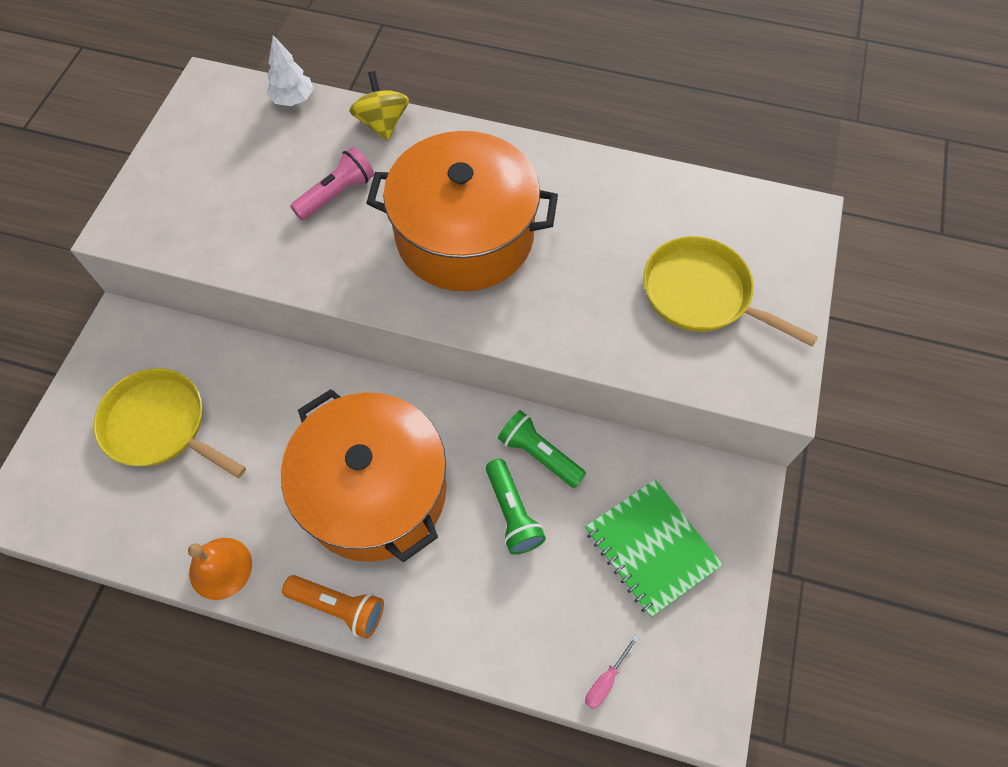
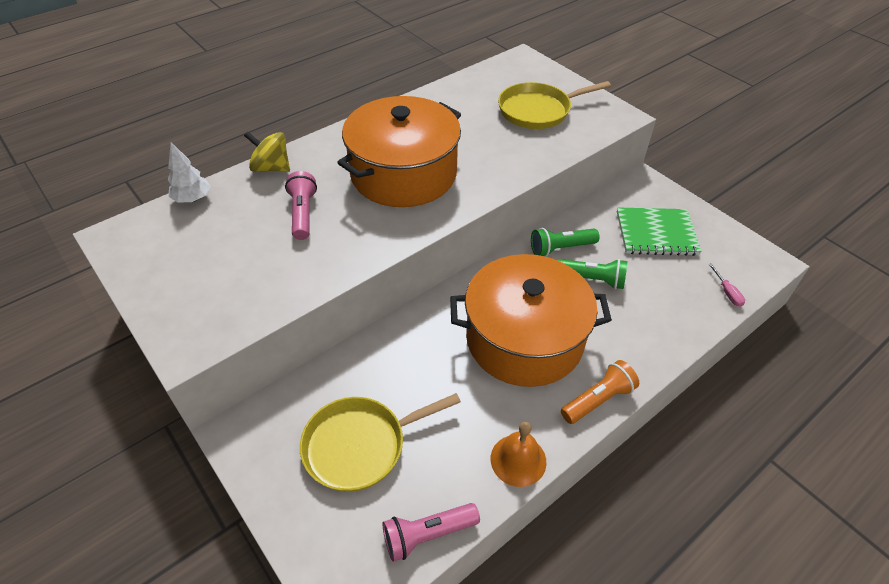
camera: 55 degrees left, 15 degrees down
none -> pink flashlight [383,503,480,562]

